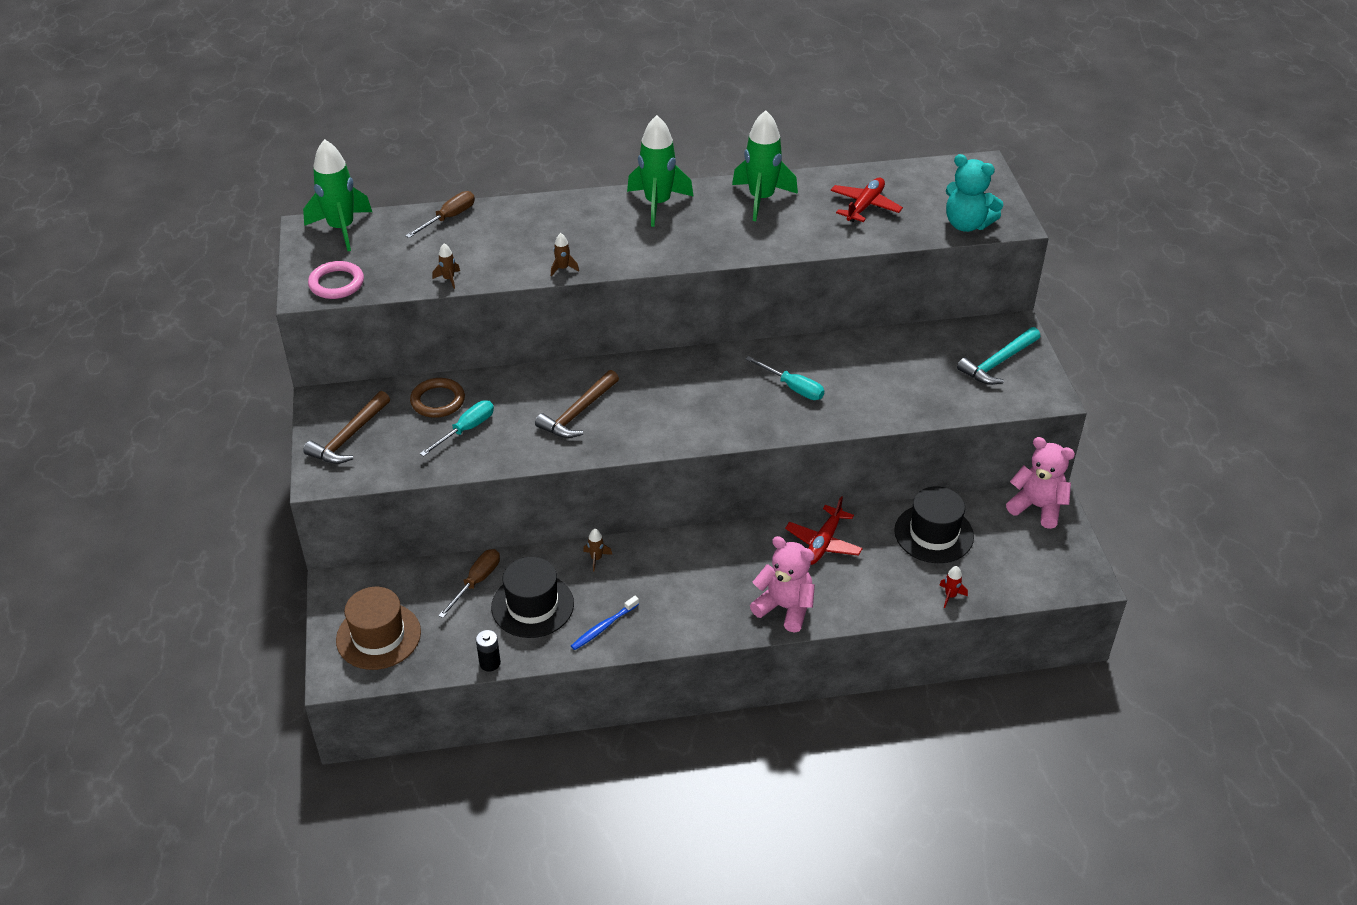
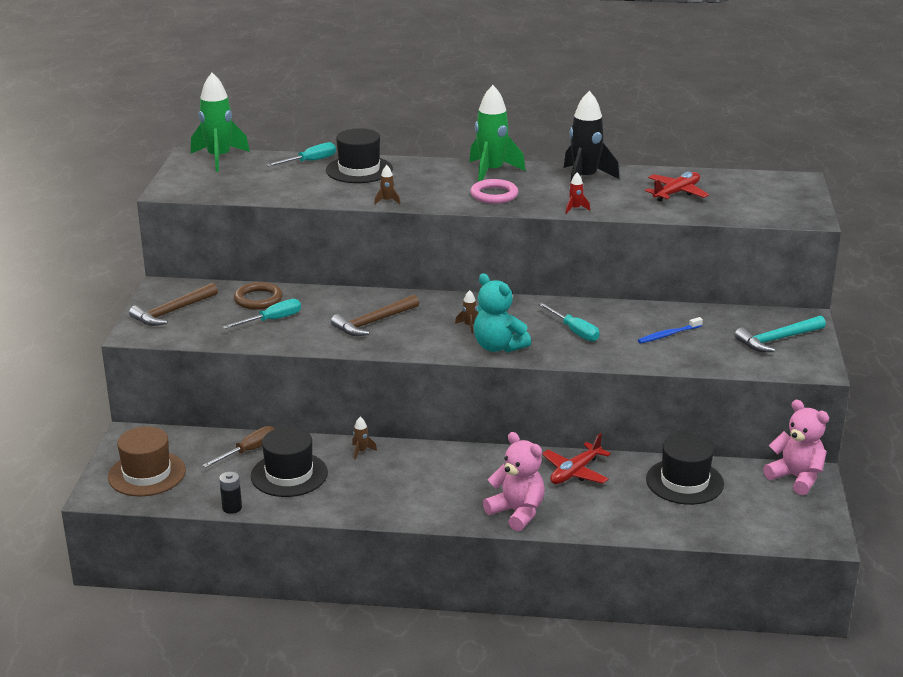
camera: 15 degrees right, 15 degrees down
pink ring [308,261,364,299] -> pink ring moved to [470,179,518,204]
brown screwdriver [405,191,475,238] -> turquoise screwdriver [266,142,336,167]
brown rocket [432,244,460,289] -> brown rocket moved to [455,290,478,333]
blue toothbrush [571,596,639,650] -> blue toothbrush moved to [638,317,703,343]
green rocket [732,110,798,221] -> black rocket [564,90,619,184]
red rocket [940,566,968,608] -> red rocket moved to [566,173,590,214]
turquoise teddy bear [946,154,1003,232] -> turquoise teddy bear moved to [474,273,531,353]
none -> black hat [326,128,393,183]

